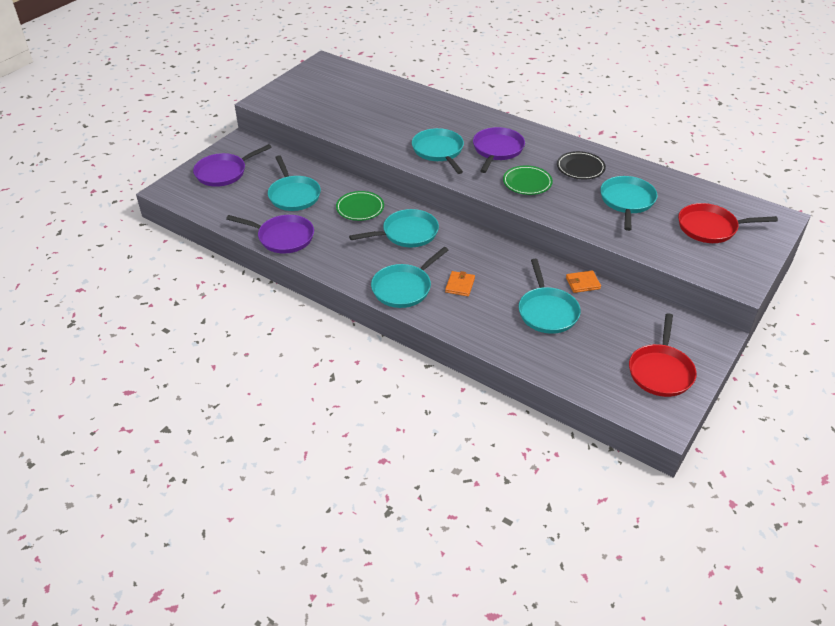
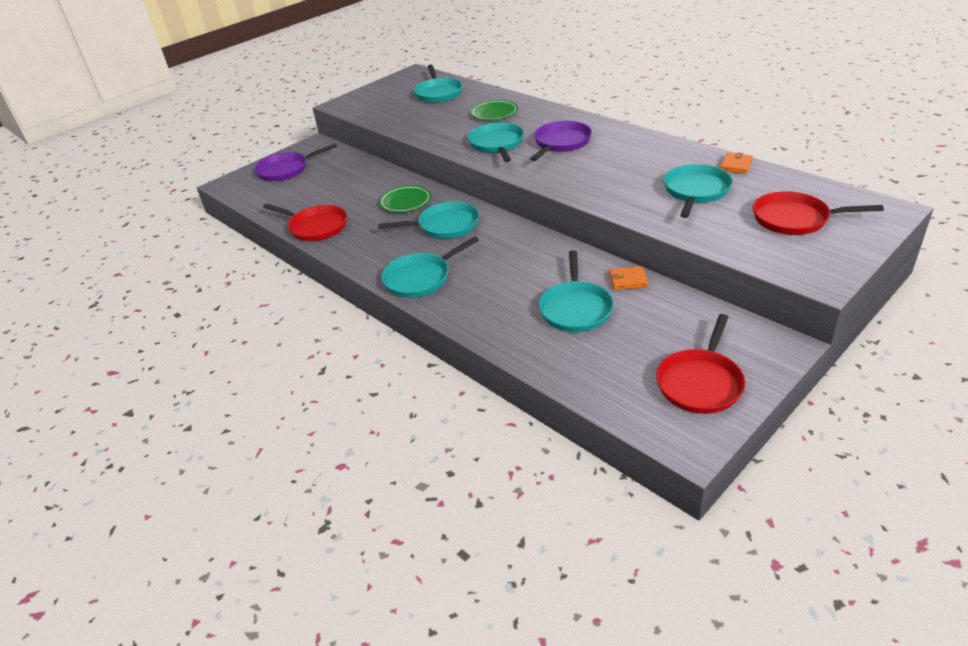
camera: 15 degrees right, 5 degrees down
purple pan [226,215,314,254] -> red pan [263,204,347,241]
turquoise pan [268,155,321,211] -> turquoise pan moved to [414,64,462,103]
orange wallet [445,271,475,296] -> orange wallet moved to [720,152,753,174]
green plate [503,166,553,195] -> green plate moved to [471,100,518,120]
black plate [557,151,606,179] -> none

